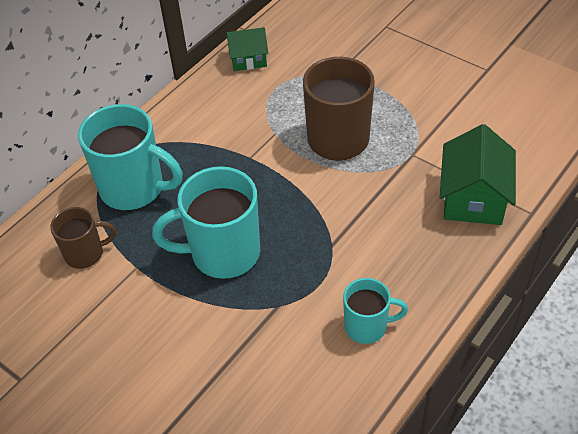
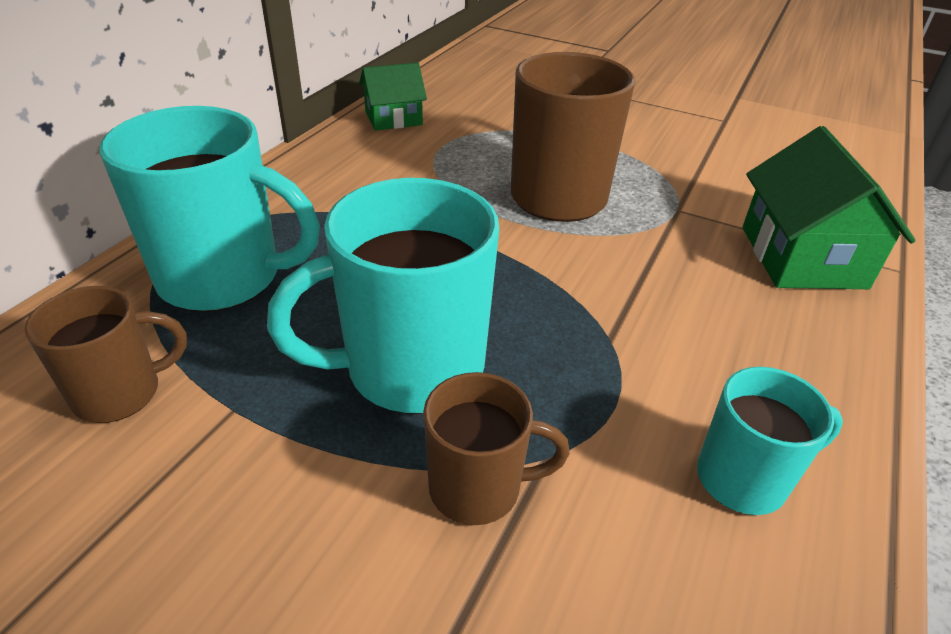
camera: 15 degrees left, 10 degrees down
none -> brown mug [423,372,570,525]

